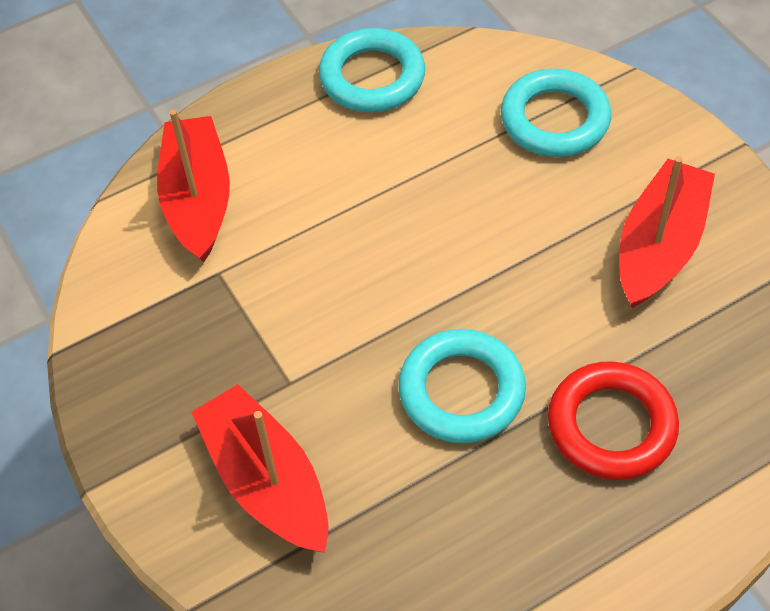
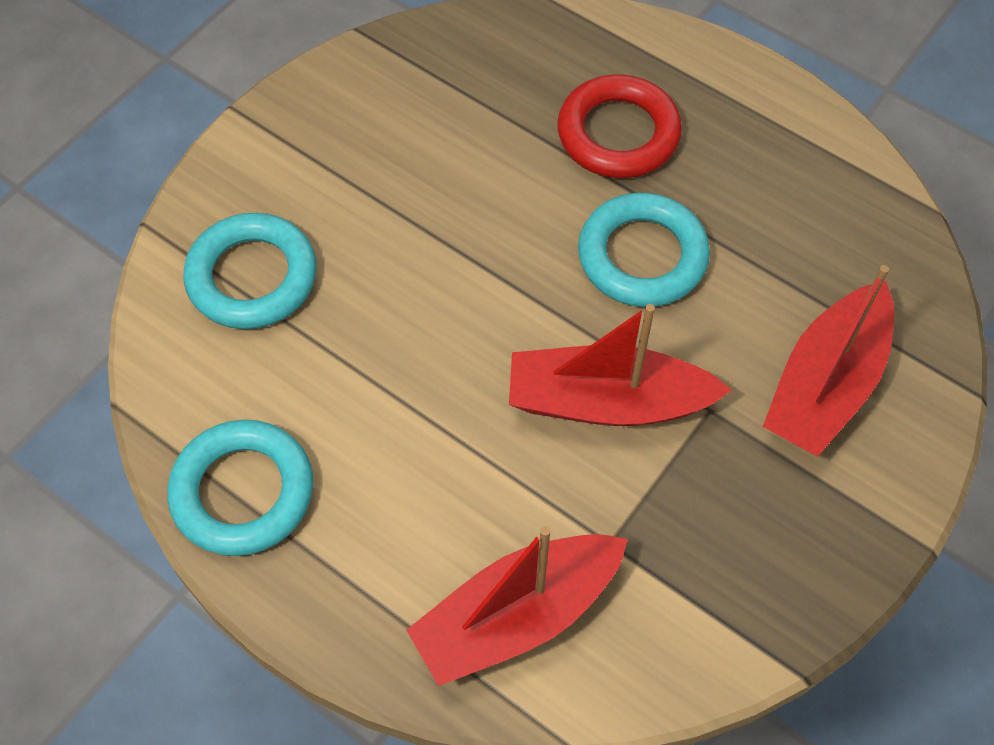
camera: 115 degrees left, 5 degrees up
red boat [619,156,715,308] -> red boat moved to [509,304,731,426]

